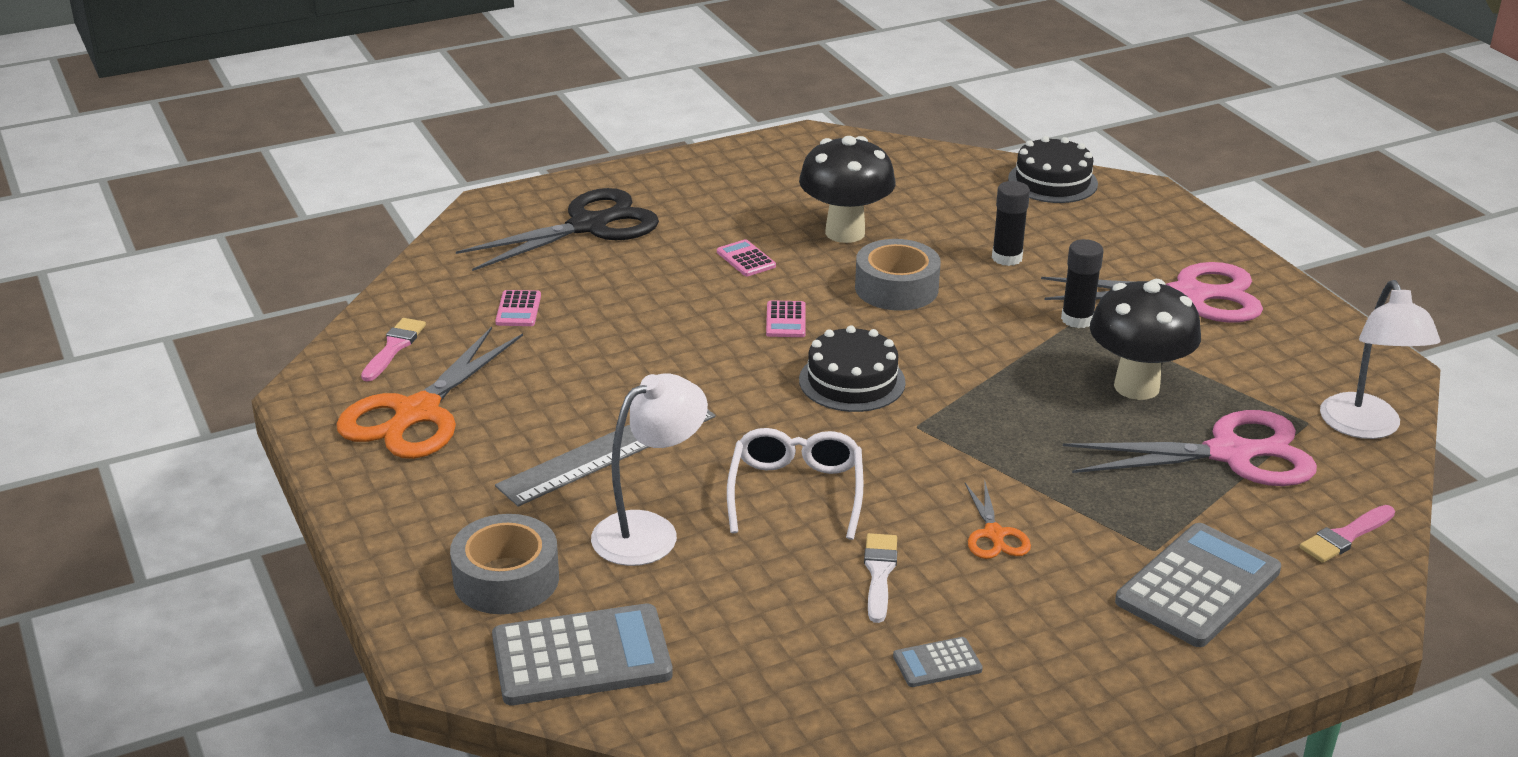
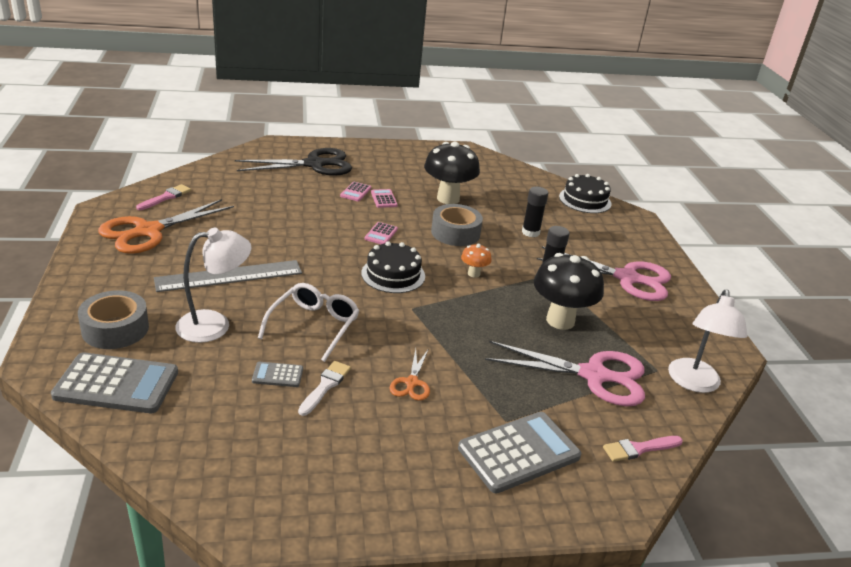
camera: 15 degrees right, 0 degrees up
pink calculator [495,290,541,326] -> pink calculator moved to [340,182,371,201]
grey calculator [893,637,983,687] -> grey calculator moved to [252,362,303,387]
none -> orange mushroom [461,244,492,278]

